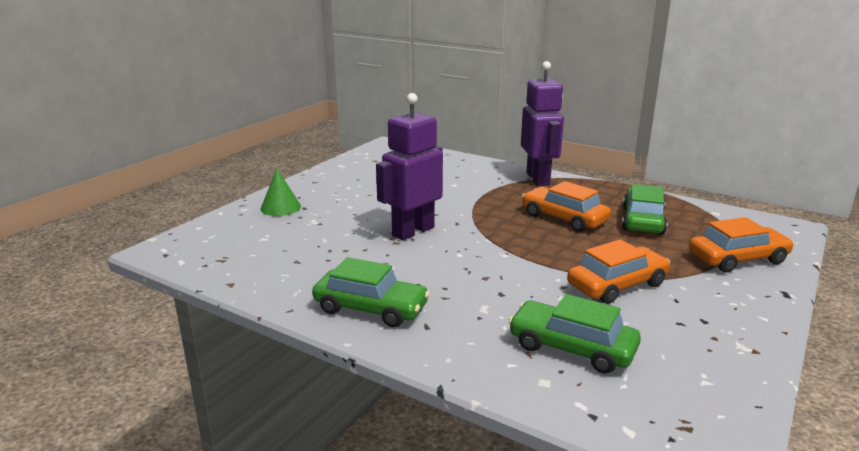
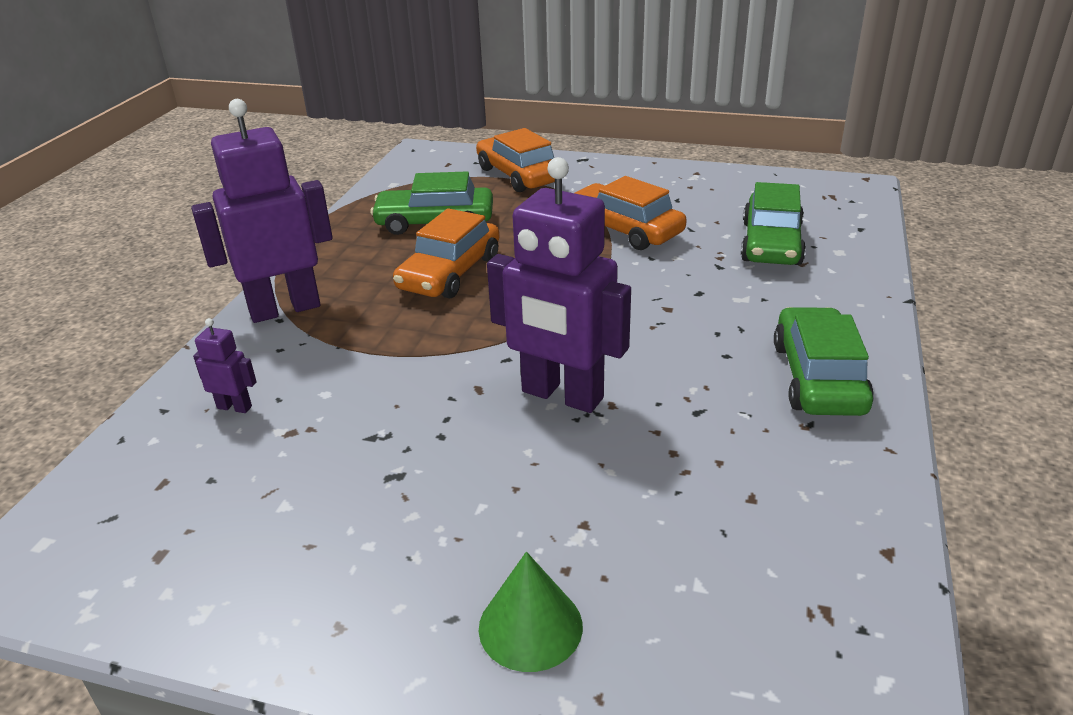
camera: 105 degrees left, 10 degrees up
none -> purple robot [193,318,257,413]

